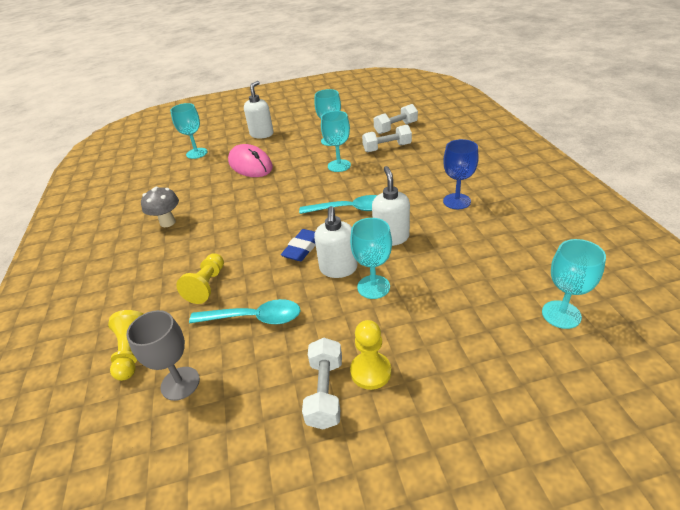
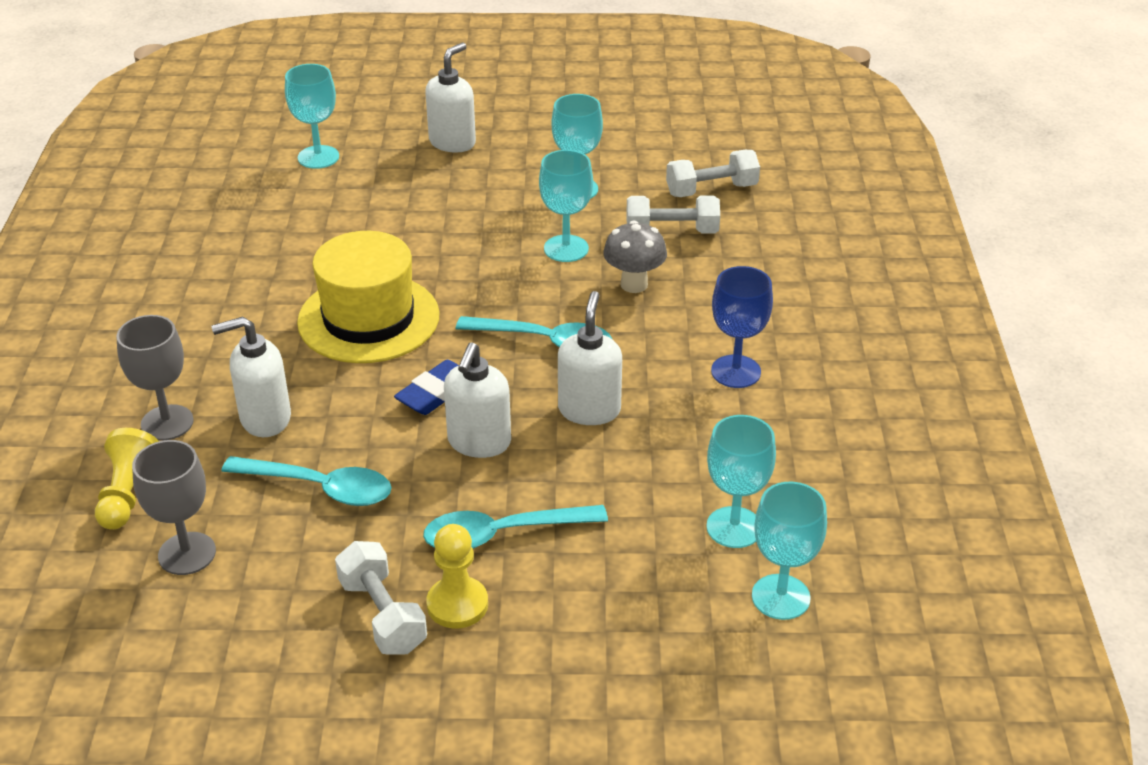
camera: 10 degrees right, 0 degrees up
grey mushroom [141,187,179,227] -> grey mushroom moved to [603,220,667,293]
yellow pawn [176,253,224,304] -> white soap dispenser [211,316,291,437]
pink mouse [228,144,273,177] -> none
white dumbbell [302,338,342,429] -> white dumbbell turned 45 degrees counterclockwise [335,541,427,655]
turquoise goblet [350,218,392,299] -> turquoise goblet moved to [706,415,776,548]
none -> grey goblet [116,315,194,441]
none -> yellow hat [297,231,440,363]
none -> turquoise spoon [423,505,608,549]

